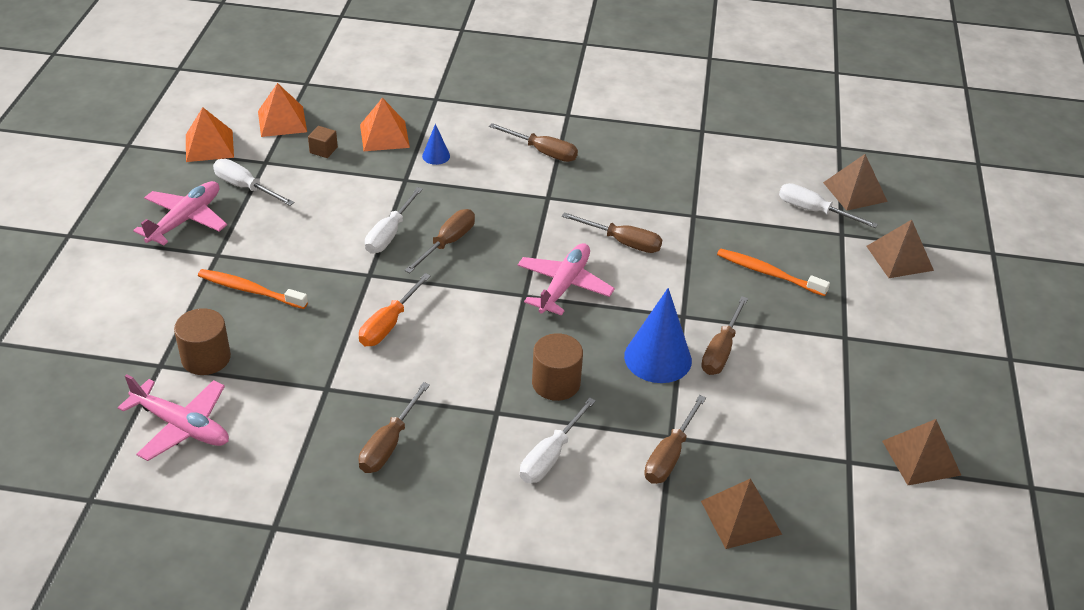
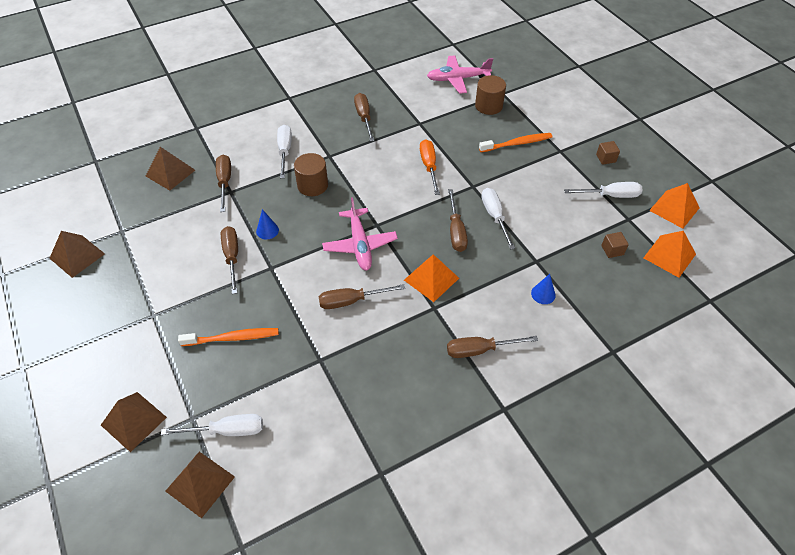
camera: 145 degrees right, 10 degrees up
pink plane [133,181,227,245] -> brown cube [596,141,620,165]
orange pyramid [360,98,410,151] -> orange pyramid moved to [404,254,459,302]
blue cone [624,288,692,383] -> blue cone [256,209,279,239], size x0.49

